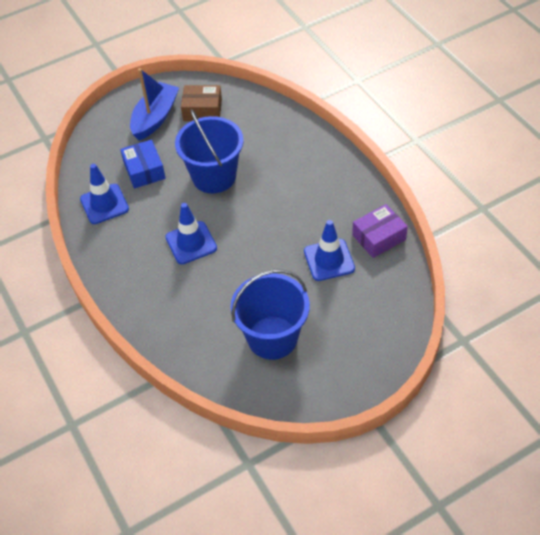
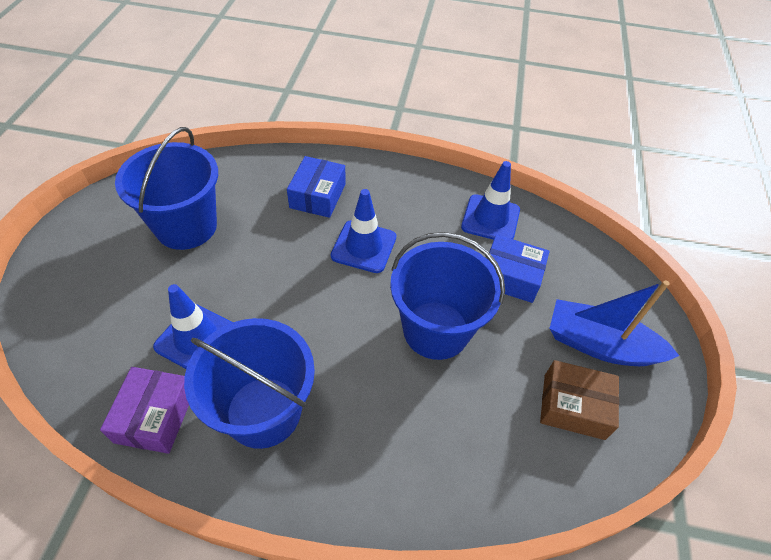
camera: 125 degrees right, 0 degrees up
blue boat [130,68,179,141] -> blue boat turned 135 degrees clockwise [549,280,679,366]
brown box [181,85,222,121] -> brown box turned 60 degrees clockwise [540,360,619,440]
none -> blue bucket [184,318,315,449]
none -> blue box [287,156,346,218]

